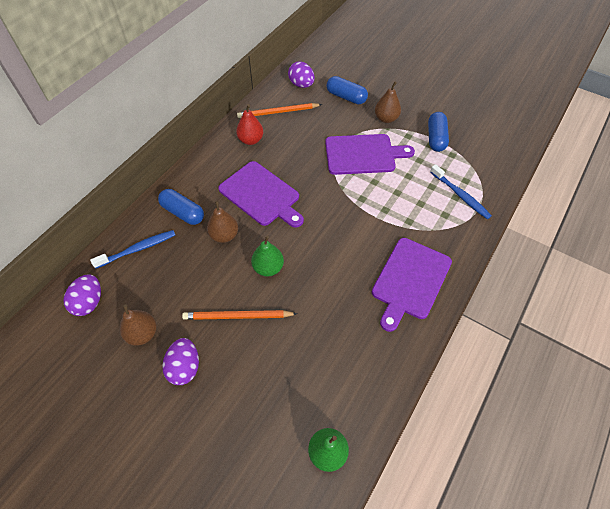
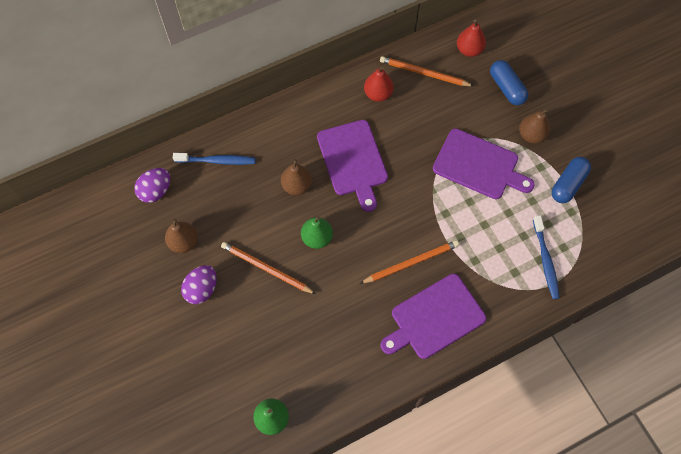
camera: 30 degrees right, 10 degrees up
blue capsule [158,189,204,225] -> none
purple egg [288,61,315,88] -> red pear [457,19,486,57]
none -> orange pencil [360,240,459,284]

